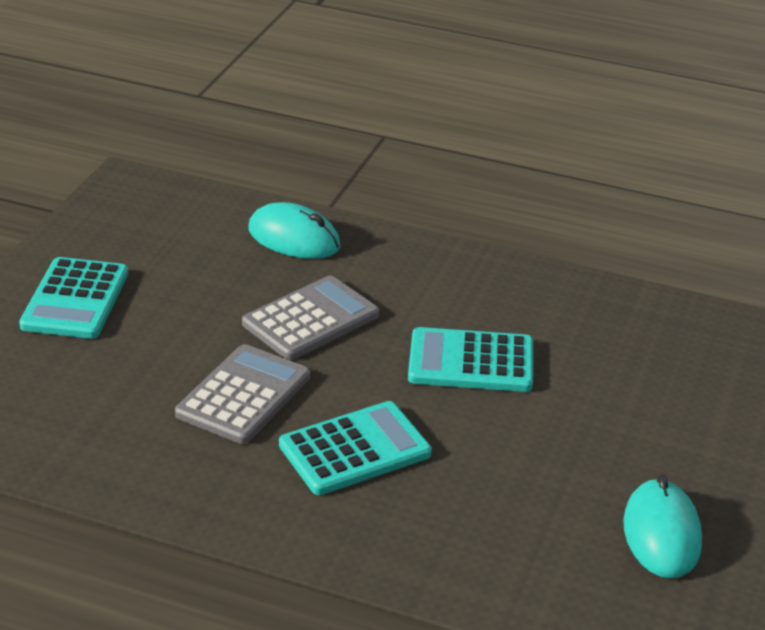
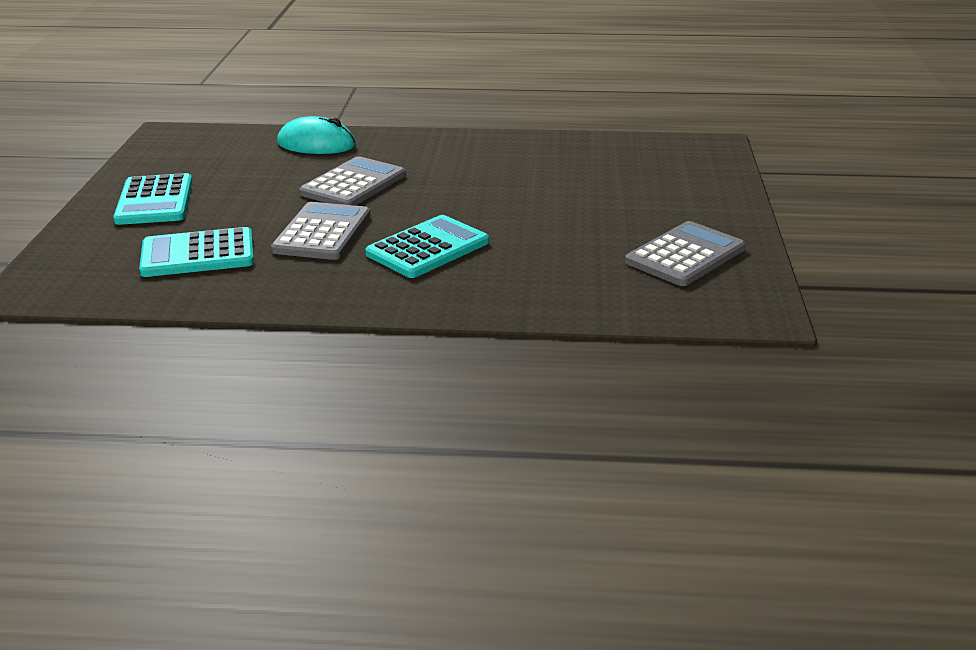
camera: 15 degrees left, 5 degrees down
turquoise calculator [408,327,533,392] -> turquoise calculator moved to [139,227,254,277]
turquoise mouse [623,475,702,579] -> grey calculator [625,221,745,286]

